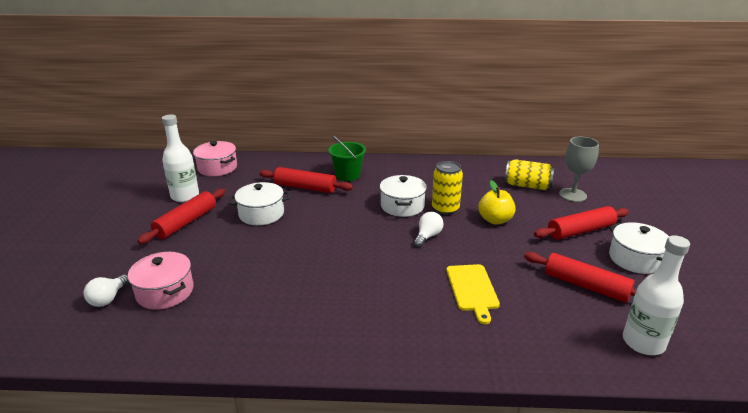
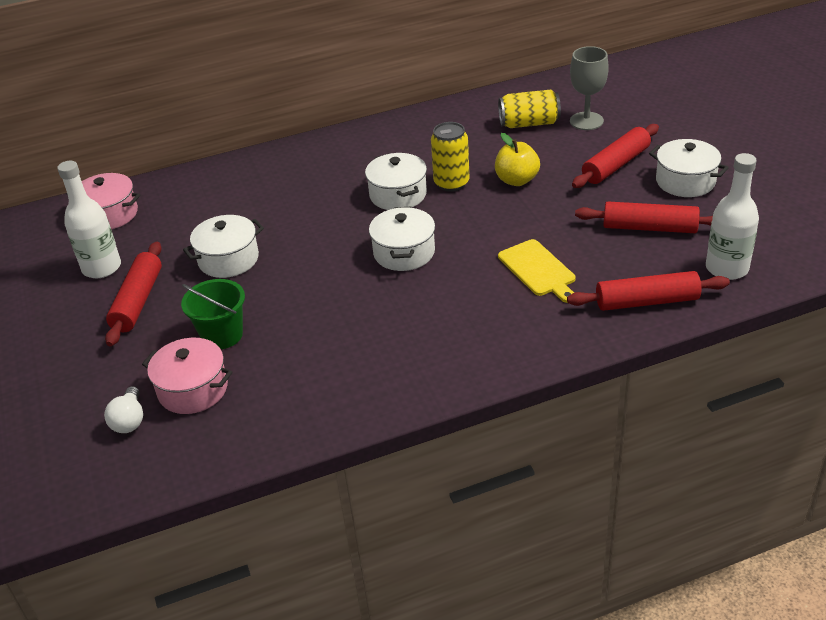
camera: 20 degrees left, 10 degrees up
red rolling pin [259,167,353,193] -> red rolling pin moved to [567,271,730,311]
green bucket [328,135,366,181] -> green bucket moved to [181,279,245,349]
white light bulb [414,212,444,247] -> none
none -> white pot [369,207,435,271]

